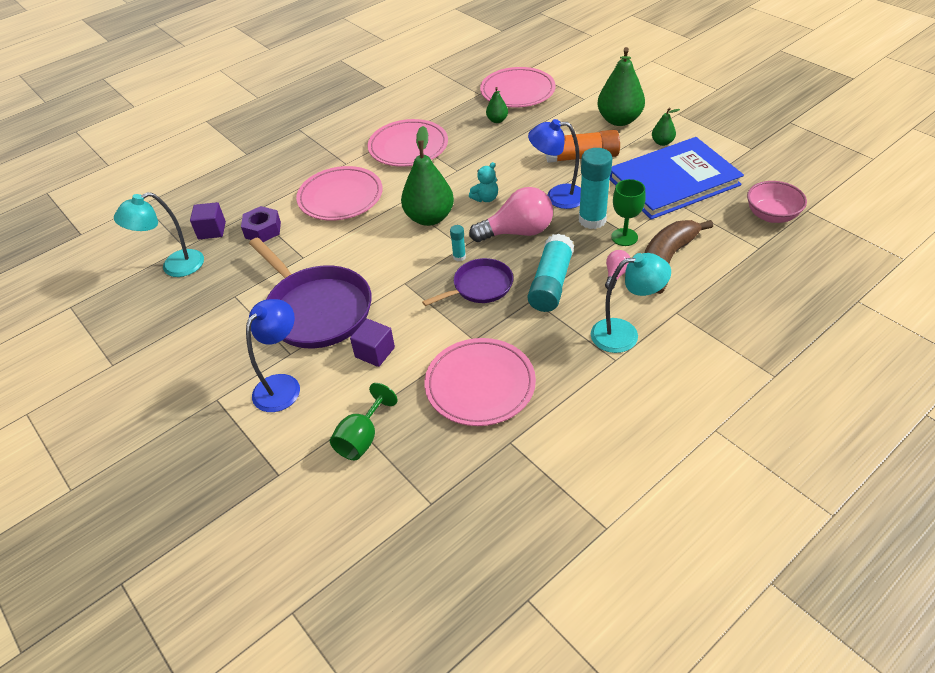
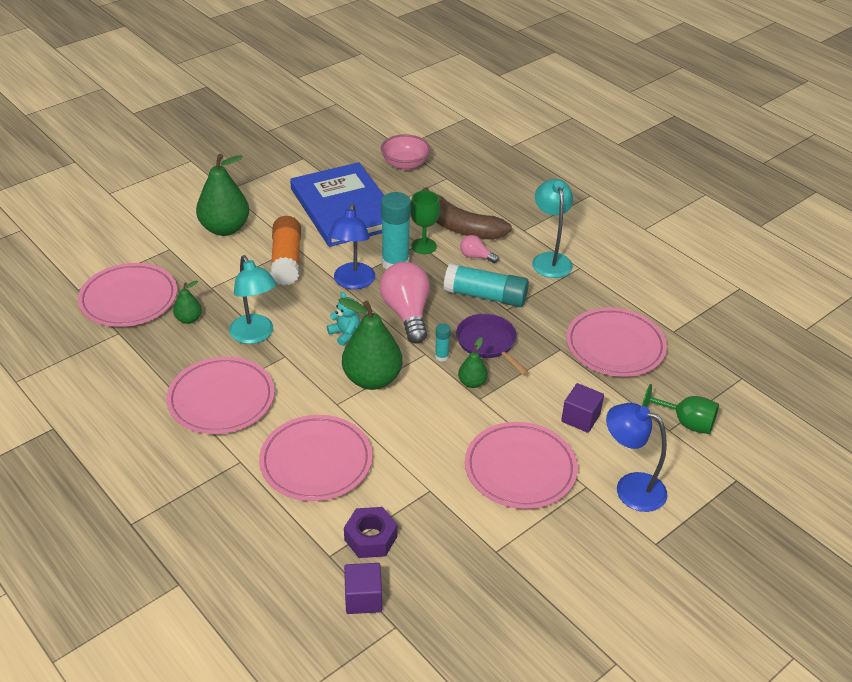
camera: 95 degrees left, 5 degrees down
turquoise lamp [114,192,204,277] -> turquoise lamp moved to [229,255,277,344]
purple pan [249,237,372,348] -> pink plate [465,422,578,509]
green pear [652,107,680,146] -> green pear moved to [458,337,488,388]

